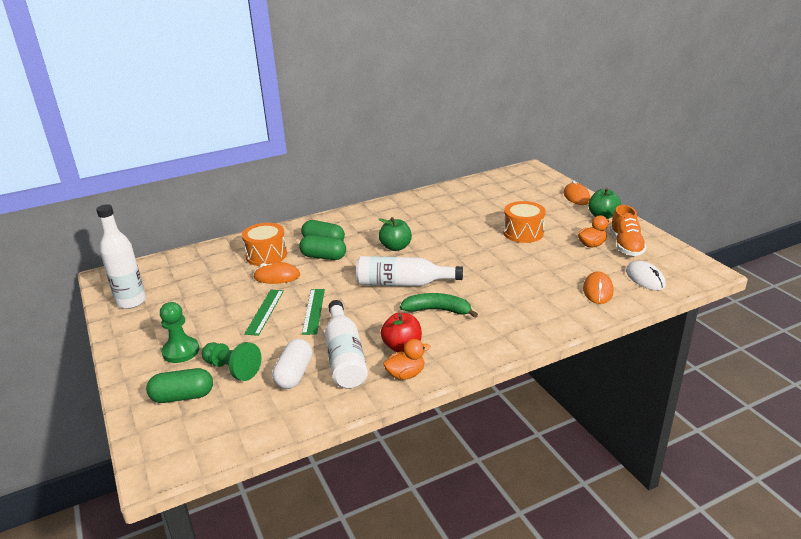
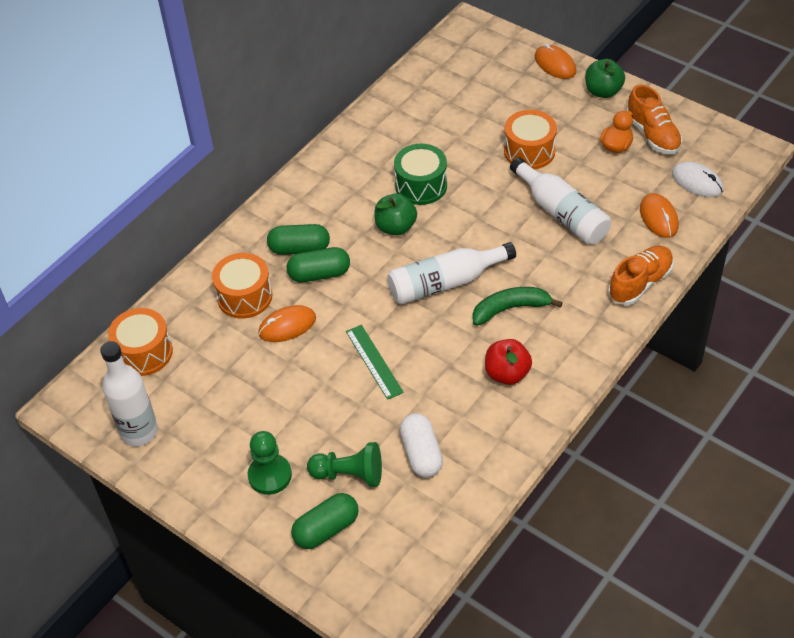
camera: 25 degrees left, 20 degrees up
green ruler [244,290,284,336] -> none
white bottle [325,300,368,389] -> white bottle moved to [510,157,611,245]
orange duck [383,339,431,380] -> none
none -> orange drum [108,308,173,376]
none -> green drum [394,144,447,205]
none -> orange shoe [608,246,674,305]

